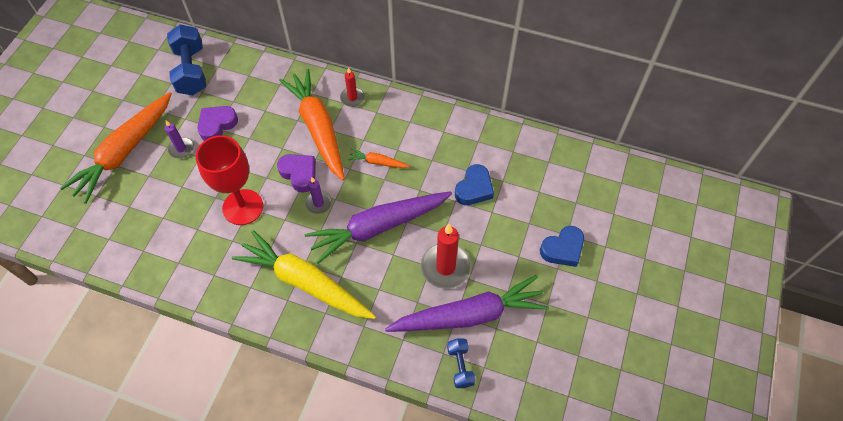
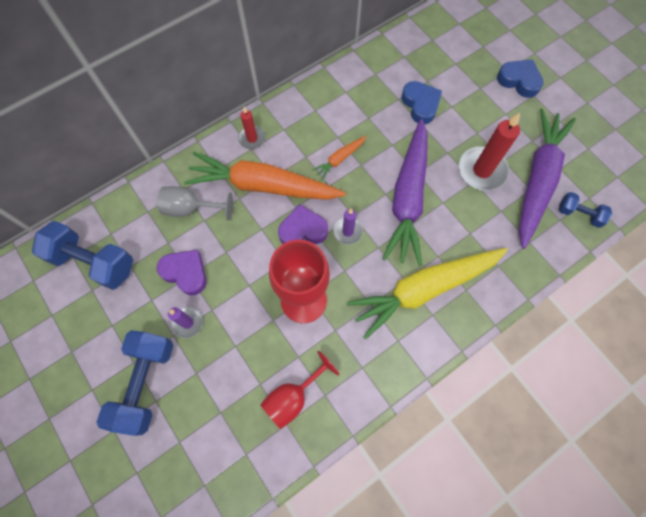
camera: 55 degrees left, 10 degrees up
orange carrot [60,92,172,204] -> blue dumbbell [97,330,174,436]
purple heart [197,106,238,141] -> purple heart turned 135 degrees clockwise [157,250,207,295]
blue heart [540,226,584,267] -> blue heart turned 60 degrees counterclockwise [497,59,544,98]
none -> grey goblet [157,186,233,221]
none -> red goblet [260,351,340,429]

